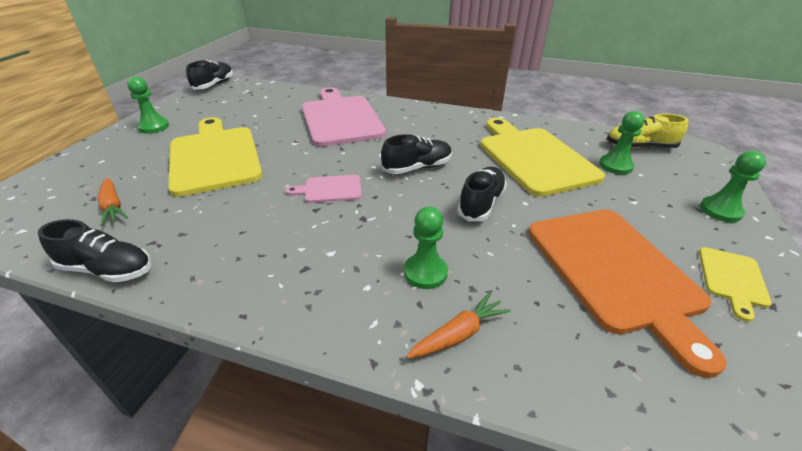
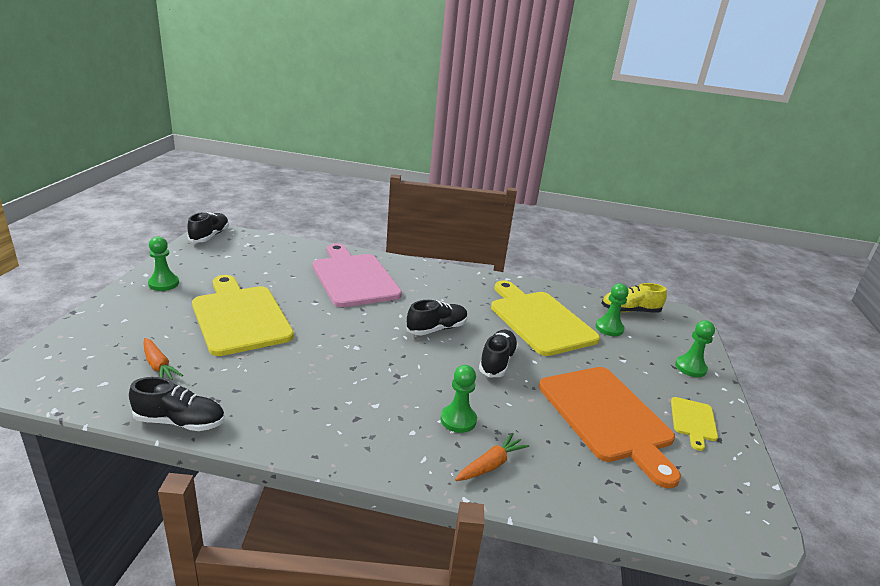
camera: 10 degrees left, 10 degrees down
pink cutting board [286,175,362,203] -> none

